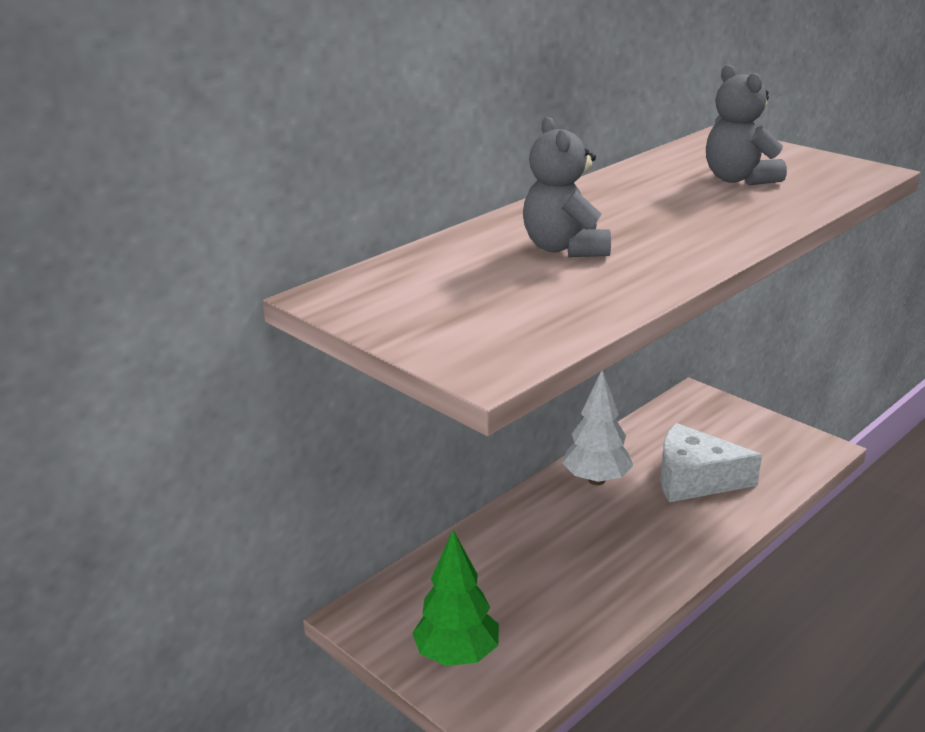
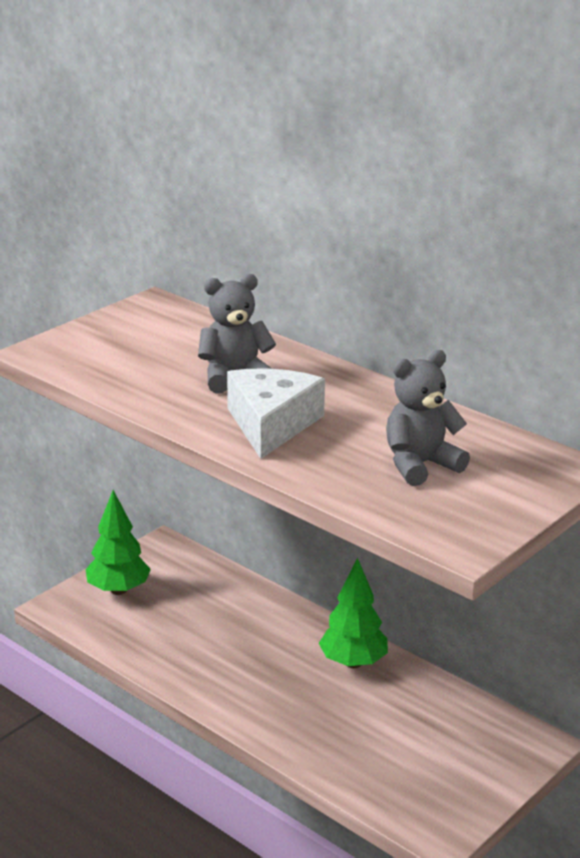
camera: 85 degrees right, 0 degrees up
white tree [562,371,633,485] -> green tree [319,558,388,668]
white cheese [660,423,762,502] -> white cheese moved to [227,368,325,459]

